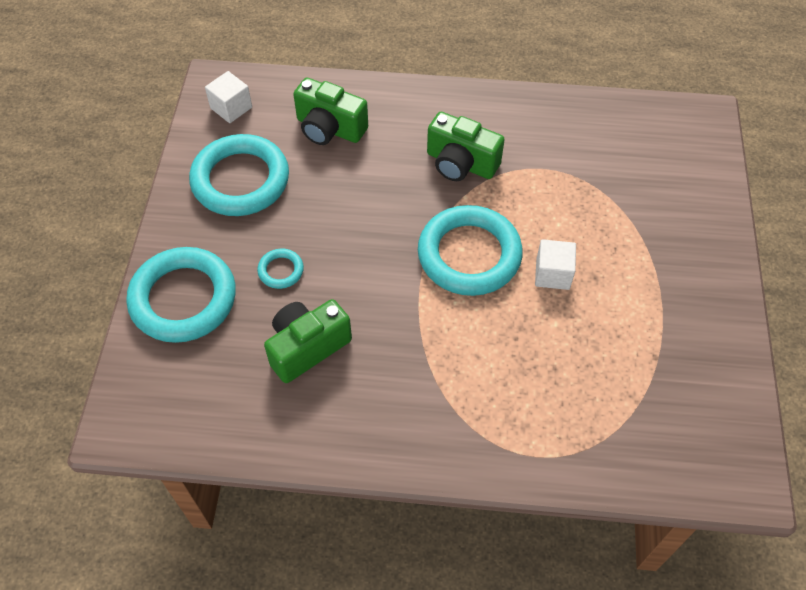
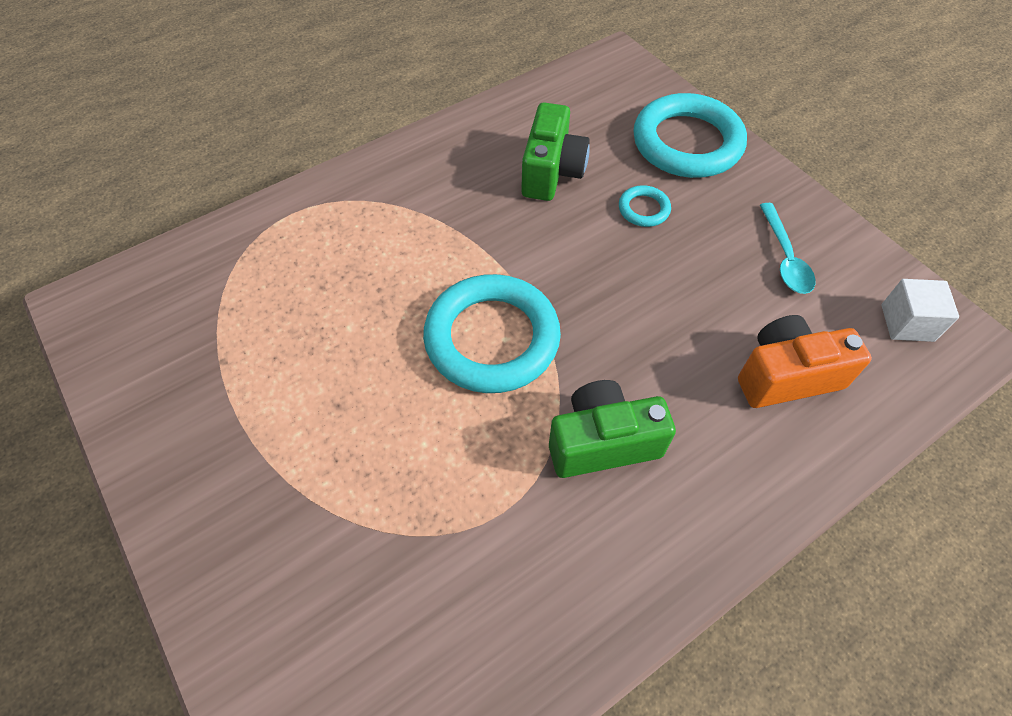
camera: 140 degrees right, 0 degrees up
turquoise ring [189,134,289,216] -> turquoise spoon [760,203,816,294]
green camera [293,78,368,145] -> orange camera [738,315,872,408]
white cube [535,239,576,290] -> none

